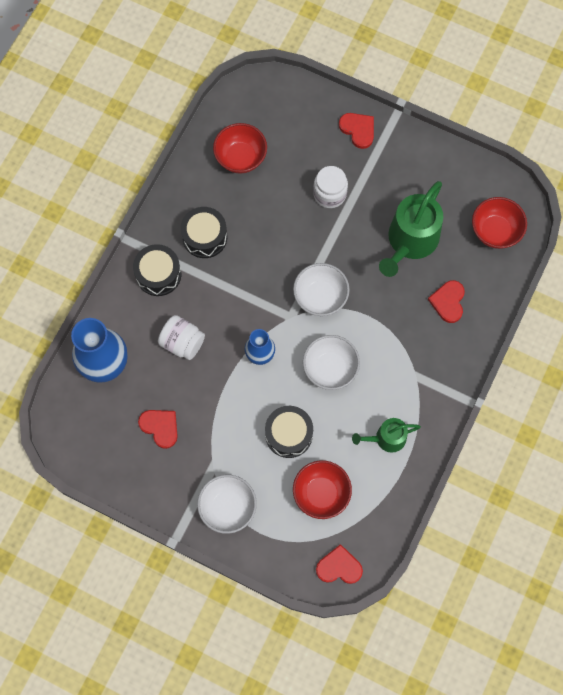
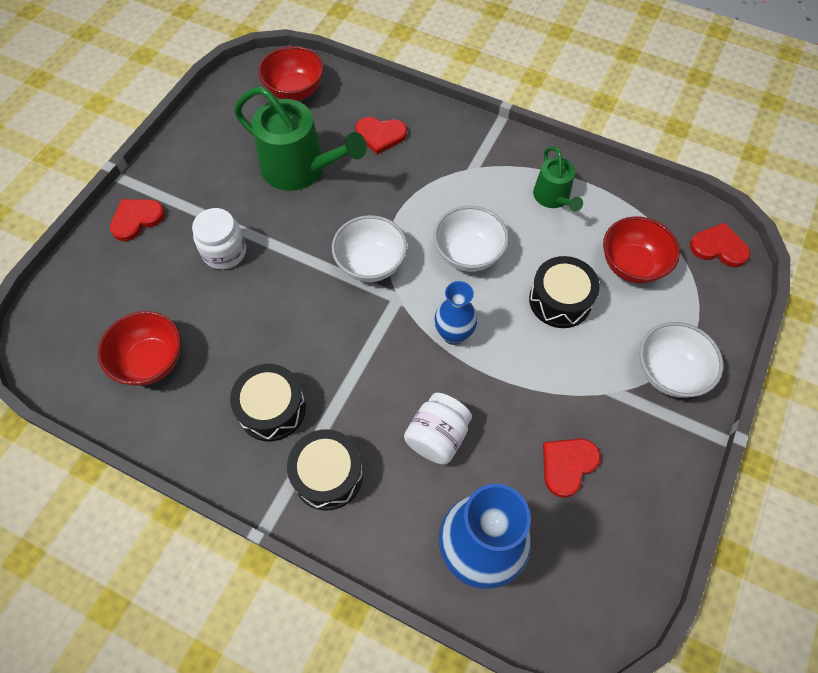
camera: 90 degrees left, 10 degrees down
red heart [316,544,363,584] -> red heart turned 105 degrees clockwise [690,223,750,267]

